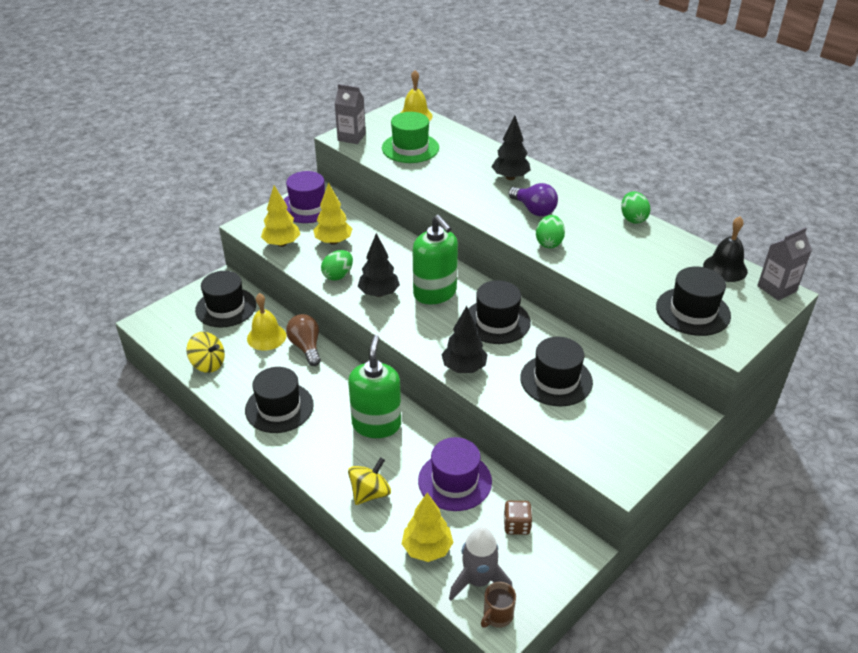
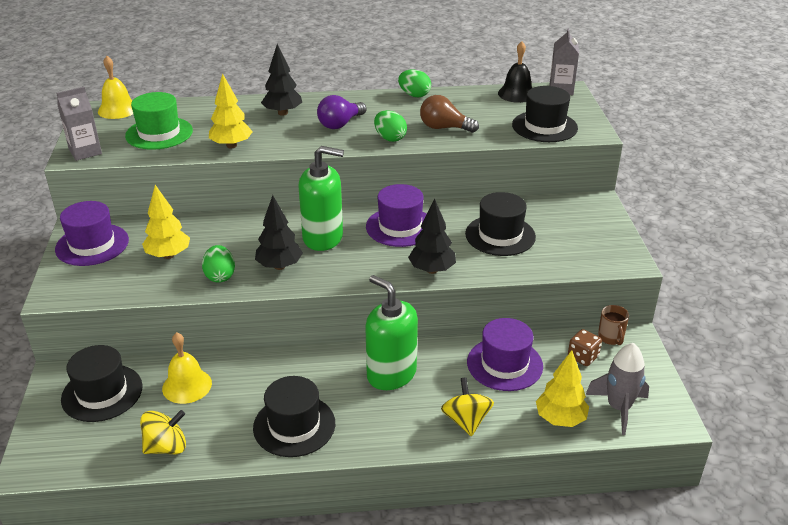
camera: 50 degrees left, 5 degrees down
yellow tree [261,185,300,247] -> yellow tree moved to [209,74,253,148]
brown light bulb [286,314,321,366] -> brown light bulb moved to [420,95,479,133]
black hat [468,280,531,344] -> purple hat [366,184,426,247]
brown mug [481,582,516,628] -> brown mug moved to [598,305,629,345]
purple light bulb [509,183,558,216] -> purple light bulb turned 135 degrees clockwise [317,95,366,129]

